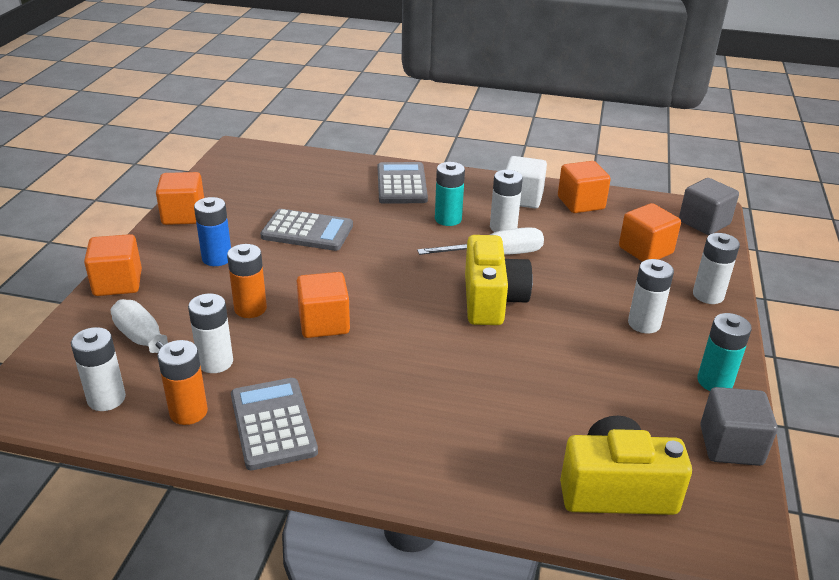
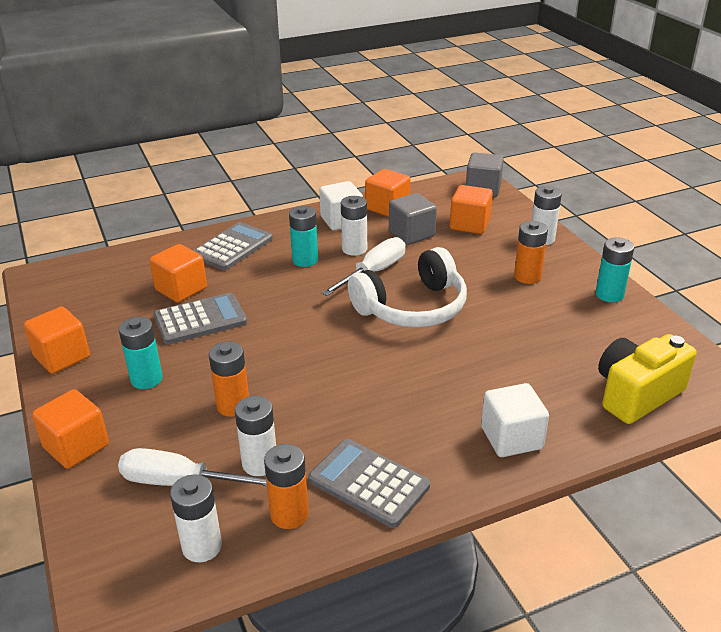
camera: 35 degrees left, 0 degrees up
blue battery [194,197,231,266] -> turquoise battery [119,317,163,389]
orange cube [297,272,350,338] -> orange cube moved to [150,244,207,302]
grey calculator [378,162,428,204] -> grey calculator turned 75 degrees clockwise [193,222,273,270]
yellow camera [465,235,533,325] -> white headphones [348,247,467,328]
white battery [628,259,674,334] -> orange battery [514,221,548,284]
grey cube [700,387,778,466] -> grey cube moved to [389,193,437,245]
none -> white cube [481,383,549,457]

